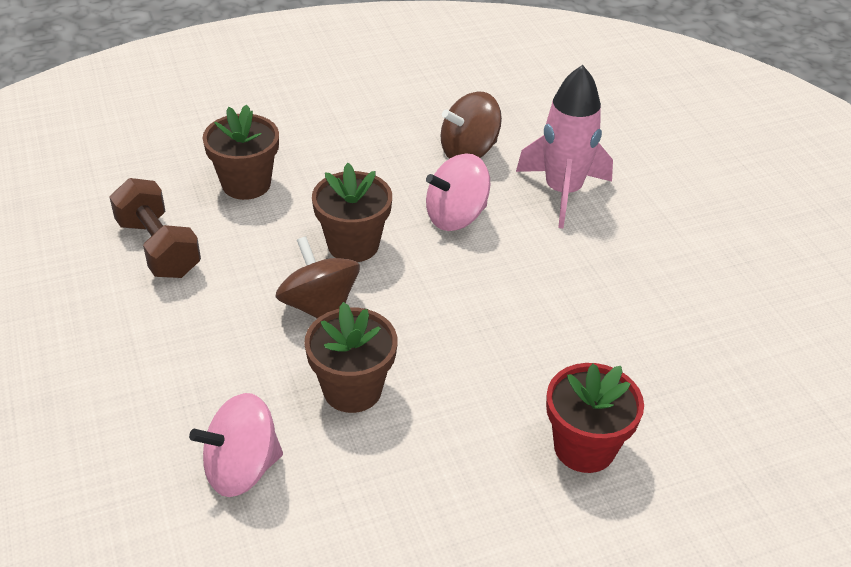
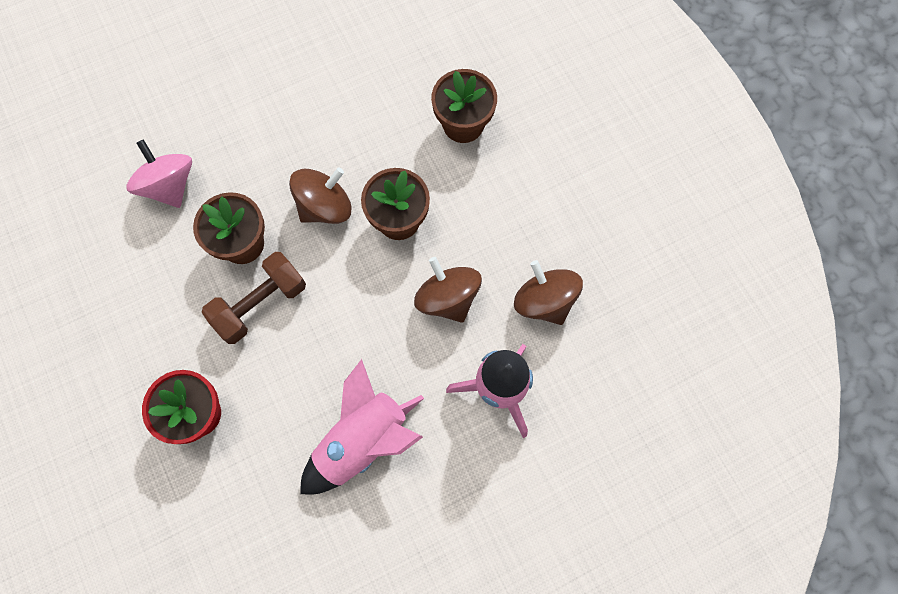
camera: 85 degrees right, 30 degrees up
brown dumbbell [110,178,201,278] -> brown dumbbell moved to [202,252,306,344]
pink spinning top [426,153,490,231] -> brown spinning top [414,257,482,323]
none -> pink rocket [300,359,424,494]

